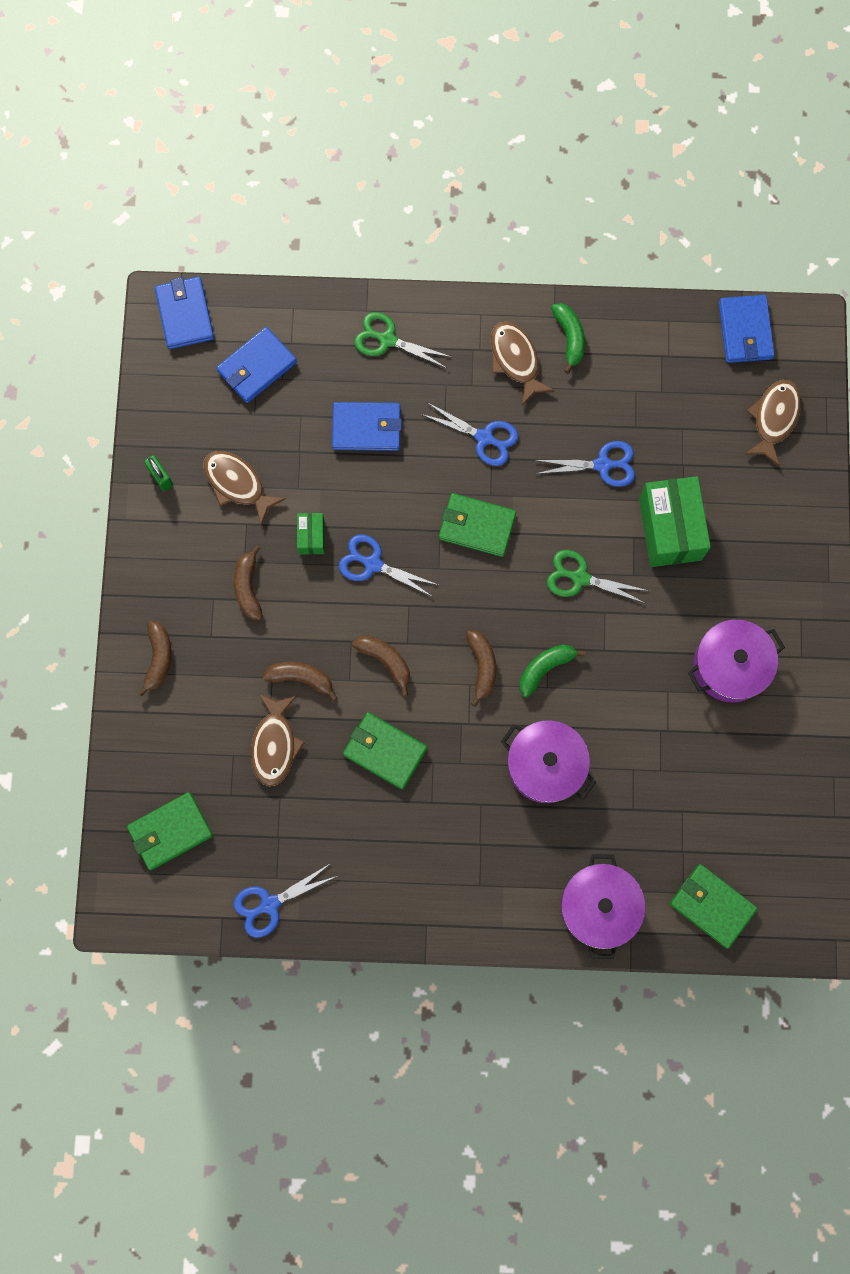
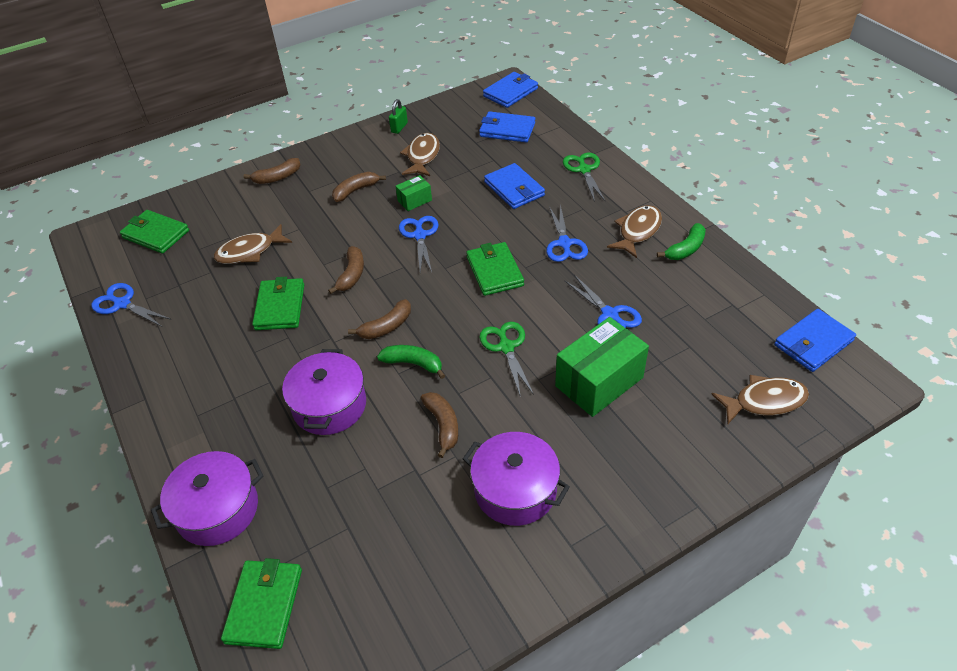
camera: 60 degrees right, 30 degrees down
brown banana [263,662,338,701] -> brown banana moved to [421,392,458,458]

